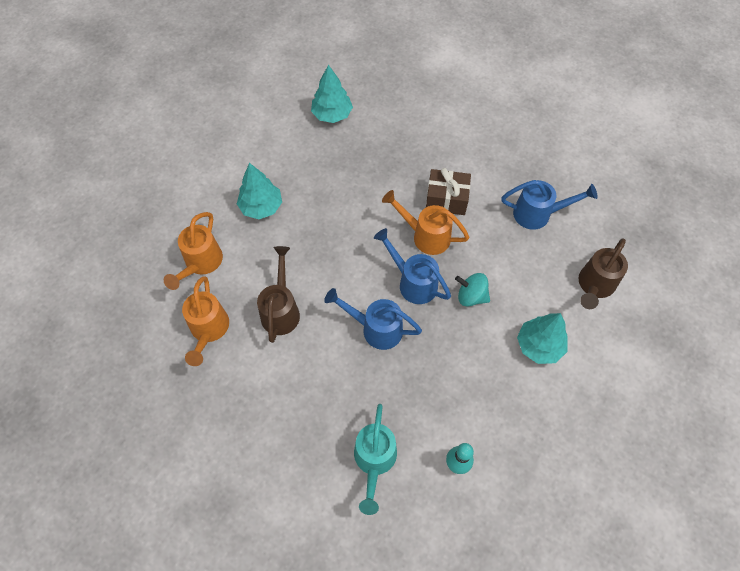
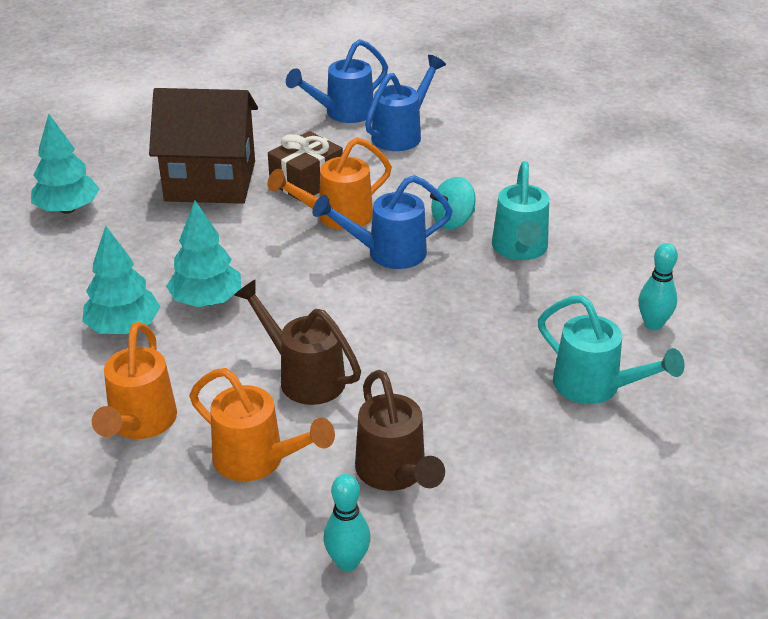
camera: 55 degrees left, 25 degrees down
orange watering can [164,212,223,290] -> orange watering can turned 45 degrees clockwise [92,322,177,439]
blue watering can [324,288,422,350] -> blue watering can moved to [286,39,388,123]
turquoise tree [517,313,568,364] -> turquoise tree moved to [166,201,241,307]
brown watering can [578,238,628,309] -> brown watering can moved to [355,370,445,491]
none -> brown house [149,88,258,204]
none -> turquoise bowling pin [323,474,371,571]
none -> turquoise watering can [492,161,549,260]

